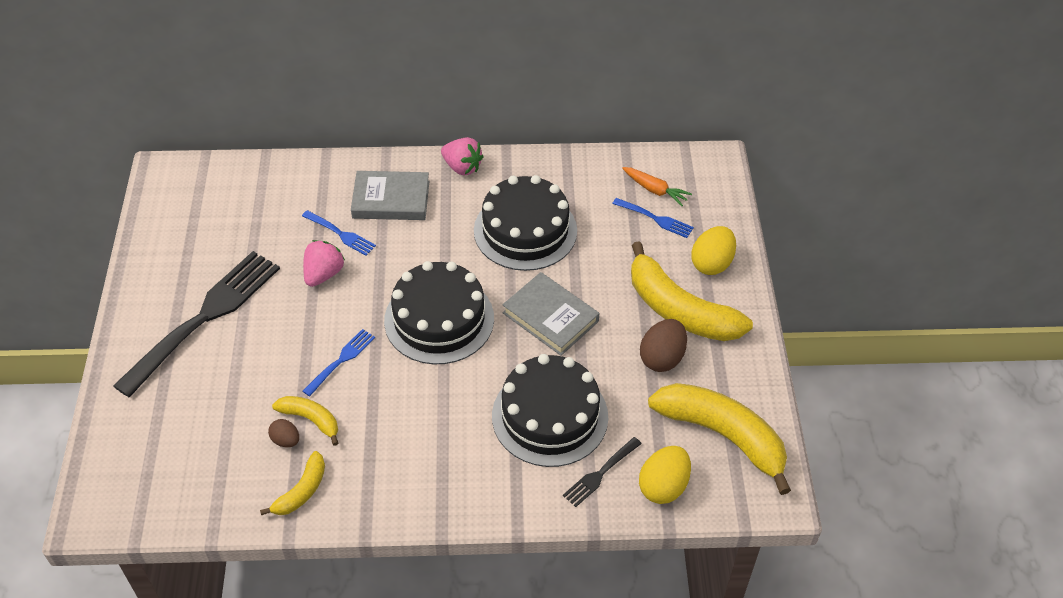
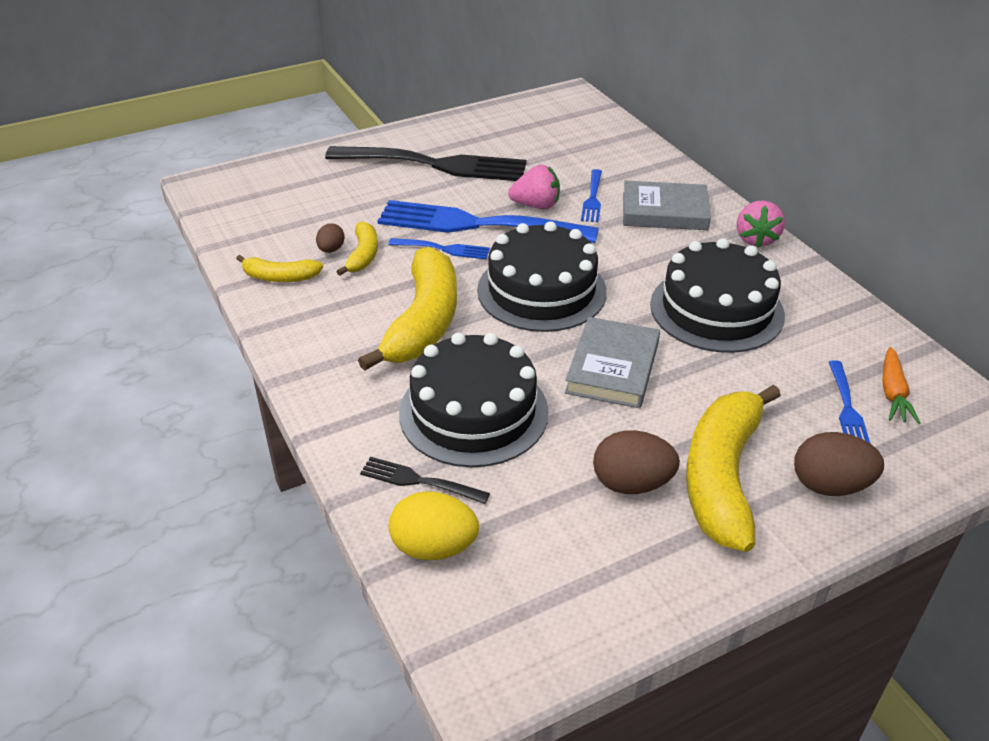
camera: 65 degrees right, 10 degrees down
grey book [351,171,429,220] -> grey book turned 60 degrees counterclockwise [623,181,711,230]
yellow banana [648,383,791,495] -> yellow banana moved to [358,247,457,371]
yellow egg [691,226,736,275] -> brown egg [794,432,884,496]
none -> blue fork [378,200,599,243]

